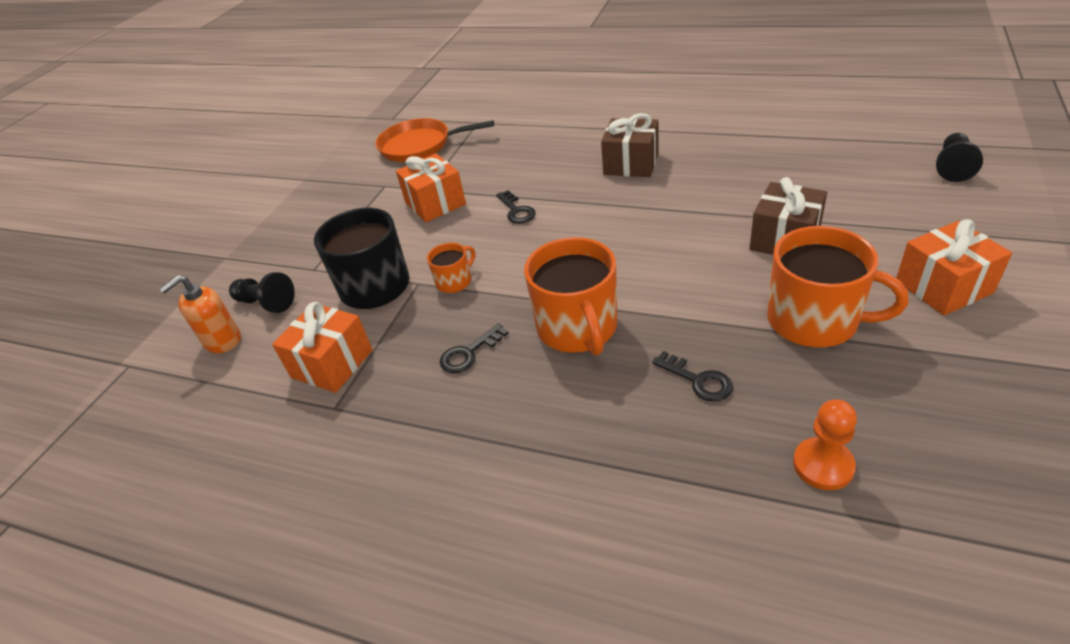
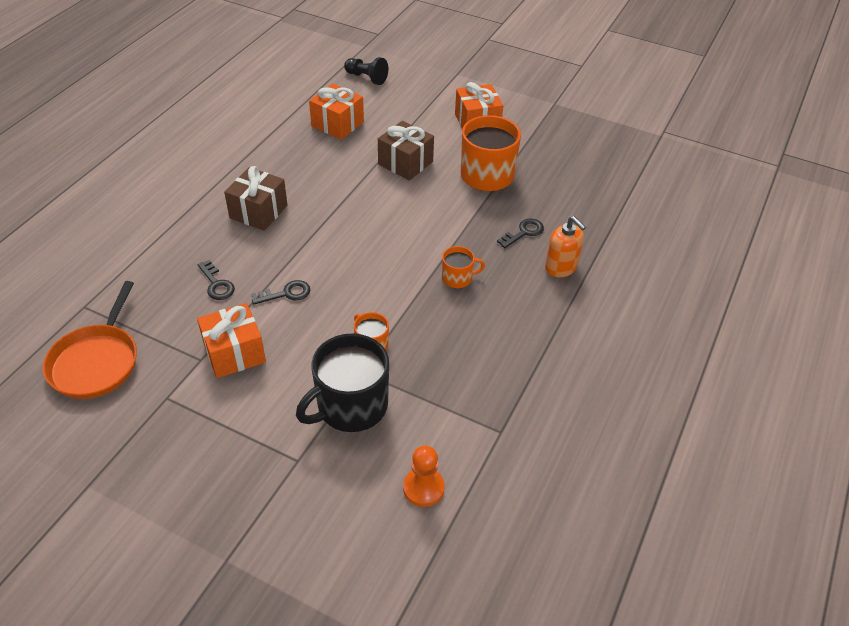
camera: 90 degrees left, 5 degrees up
orange soap dispenser [160,275,241,353] -> orange soap dispenser moved to [545,216,586,277]
black pawn [229,272,295,313] -> none
orange gift [272,302,372,393] -> orange gift moved to [309,84,364,140]
black key [440,324,509,373] -> black key moved to [198,260,235,300]
orange mug [524,237,617,356] -> orange mug [442,246,485,288], size x0.50
orange pawn [793,399,857,490] -> orange pawn moved to [403,446,445,507]

